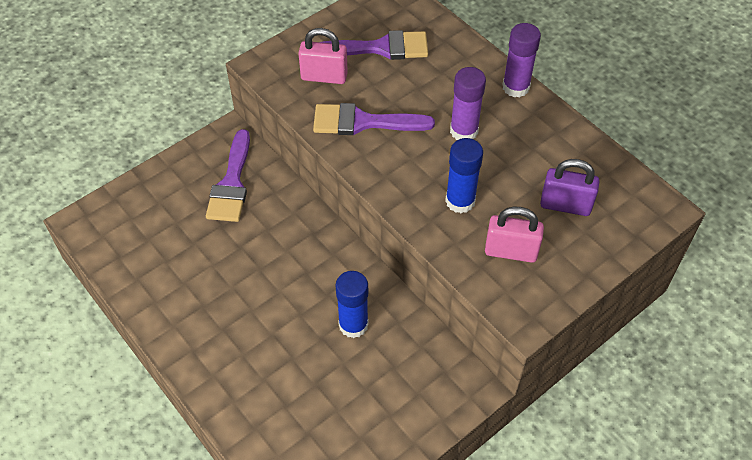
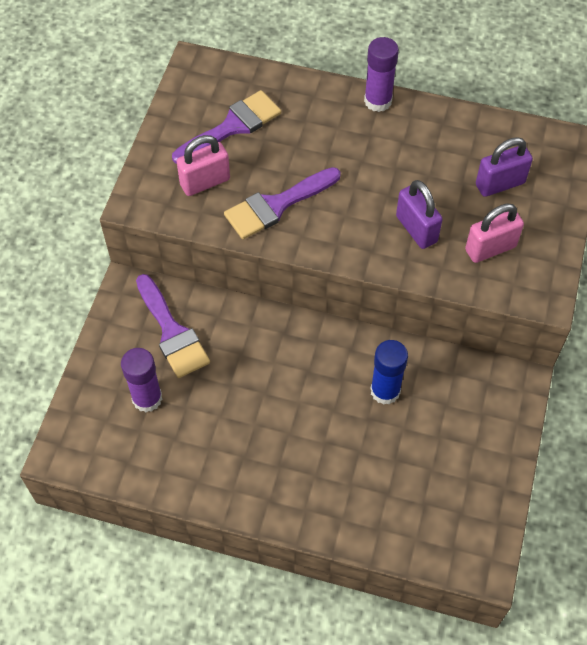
camera: 35 degrees left, 5 degrees up
blue glue stick [445,138,483,213] -> purple padlock [396,180,443,249]
purple glue stick [450,67,486,140] -> purple glue stick moved to [121,348,162,412]

